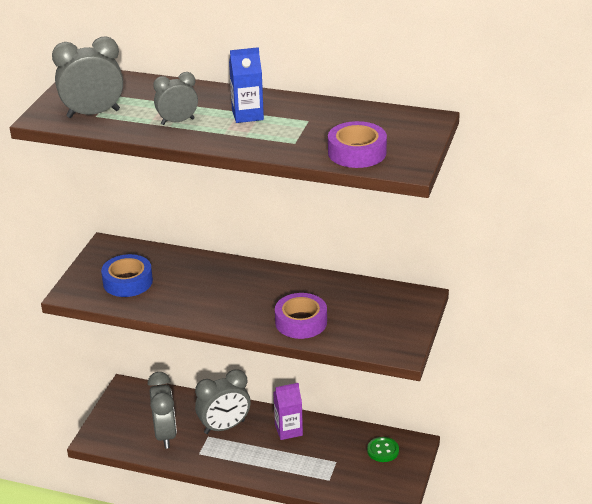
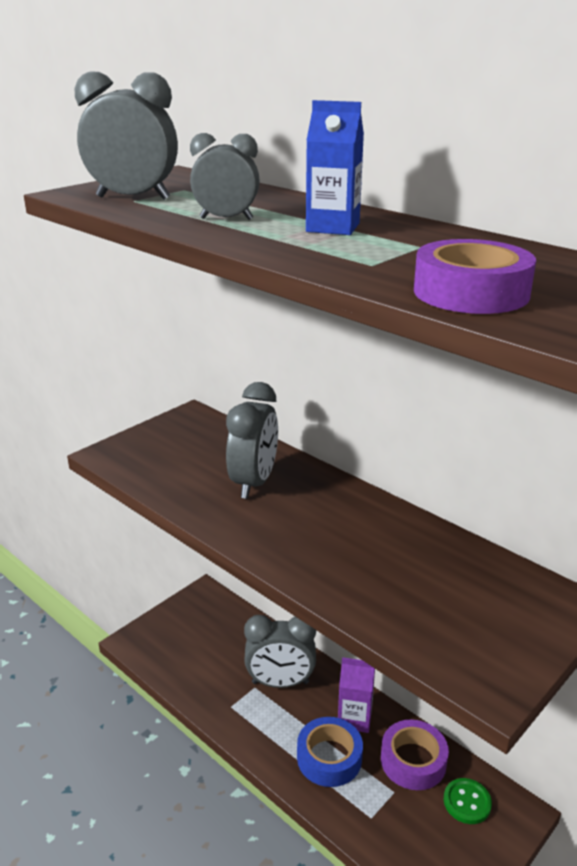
camera: 25 degrees right, 5 degrees down
blue tape [101,254,153,297] -> blue tape moved to [297,717,363,787]
grey clock [148,372,177,449] -> grey clock moved to [226,382,278,499]
purple tape [275,293,327,339] -> purple tape moved to [381,720,449,790]

